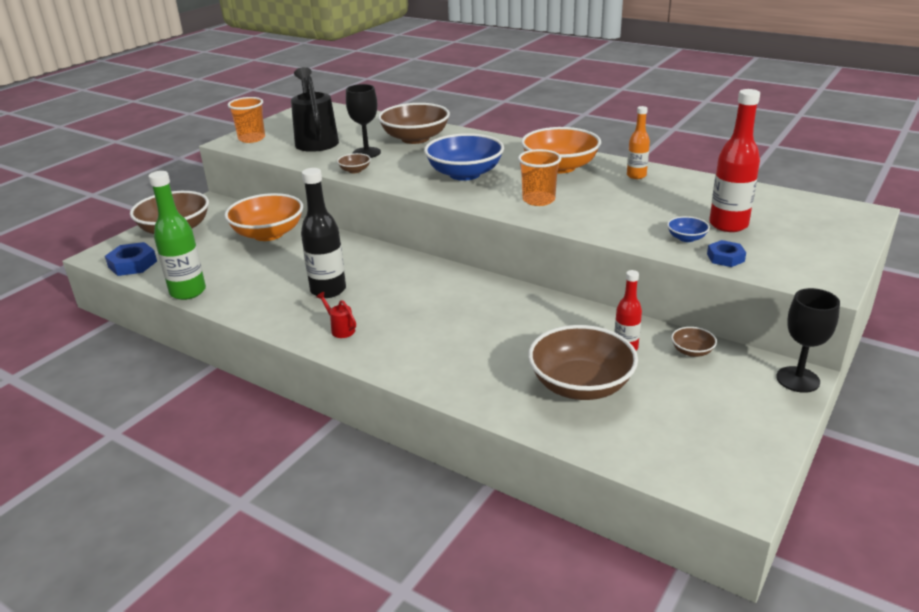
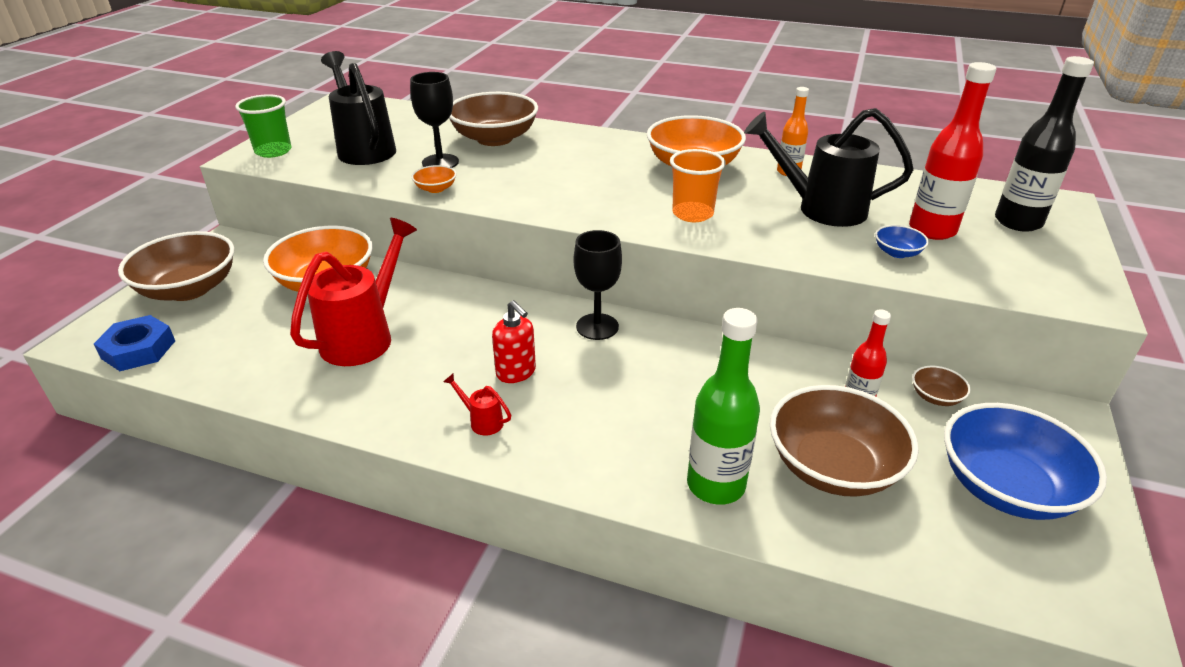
camera: 15 degrees left, 5 degrees up
green bottle [148,171,206,300] -> green bottle moved to [687,308,760,505]
orange cup [228,97,265,143] -> green cup [235,94,291,158]
black bottle [301,168,346,298] -> black bottle moved to [995,56,1094,232]
brown bowl [337,153,371,173] -> orange bowl [412,165,456,193]
blue bowl [424,133,504,181] -> blue bowl moved to [944,403,1107,520]
blue nut [707,240,746,267] -> none
black goblet [776,288,840,393] -> black goblet moved to [573,230,622,340]
none -> red watering can [290,218,417,366]
none -> red soap dispenser [492,300,536,383]
none -> black watering can [744,108,914,227]

